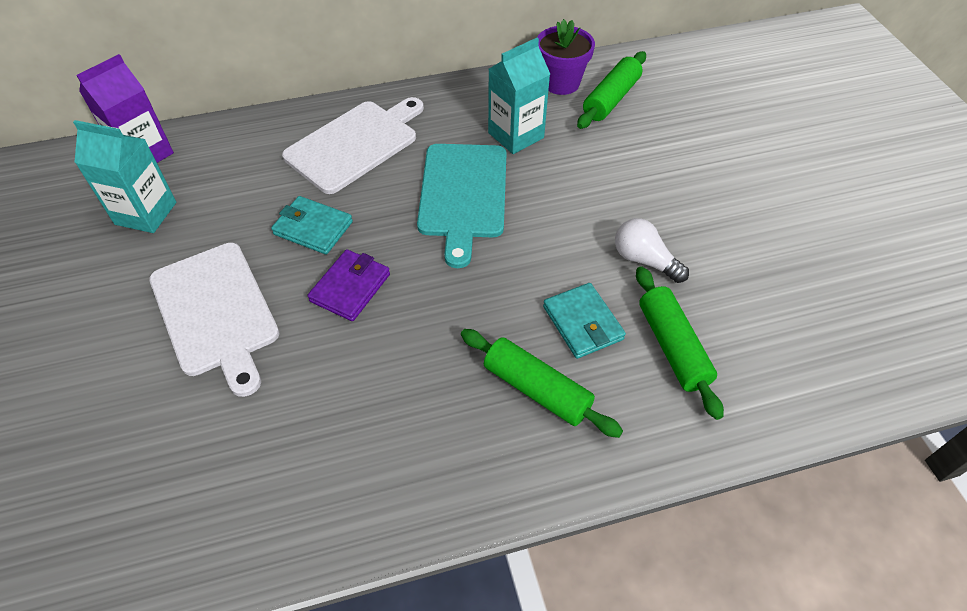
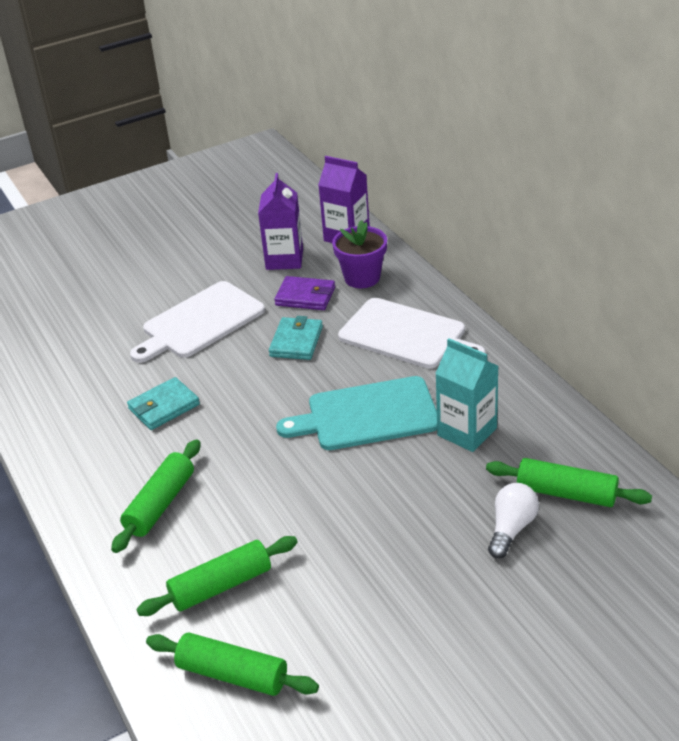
camera: 80 degrees right, 15 degrees down
turquoise carton [73,120,176,233] -> purple carton [258,173,303,270]
purple wallet [308,249,390,321] -> purple wallet moved to [274,276,335,310]
purple flower pot [537,19,595,95] -> purple flower pot moved to [332,220,387,288]
turquoise wallet [543,283,626,359] -> turquoise wallet moved to [127,377,200,430]
white light bulb [615,218,689,283] -> white light bulb moved to [488,483,539,559]
none -> green rolling pin [146,633,319,696]

